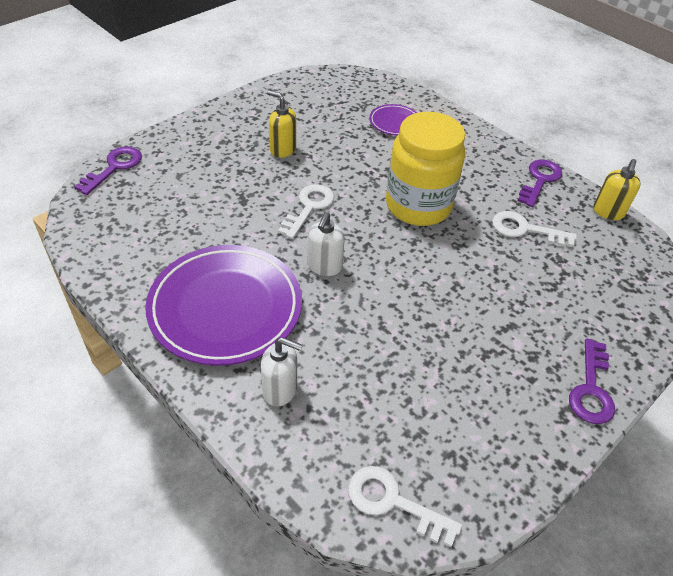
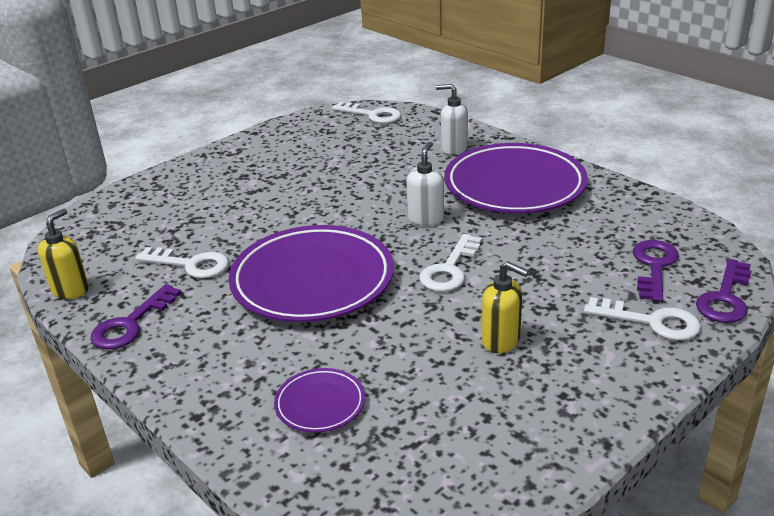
camera: 175 degrees left, 15 degrees down
yellow jar [386,112,465,226] -> purple plate [229,225,394,322]
purple key [569,339,615,424] -> purple key moved to [633,240,679,302]
none -> white key [584,297,701,341]

